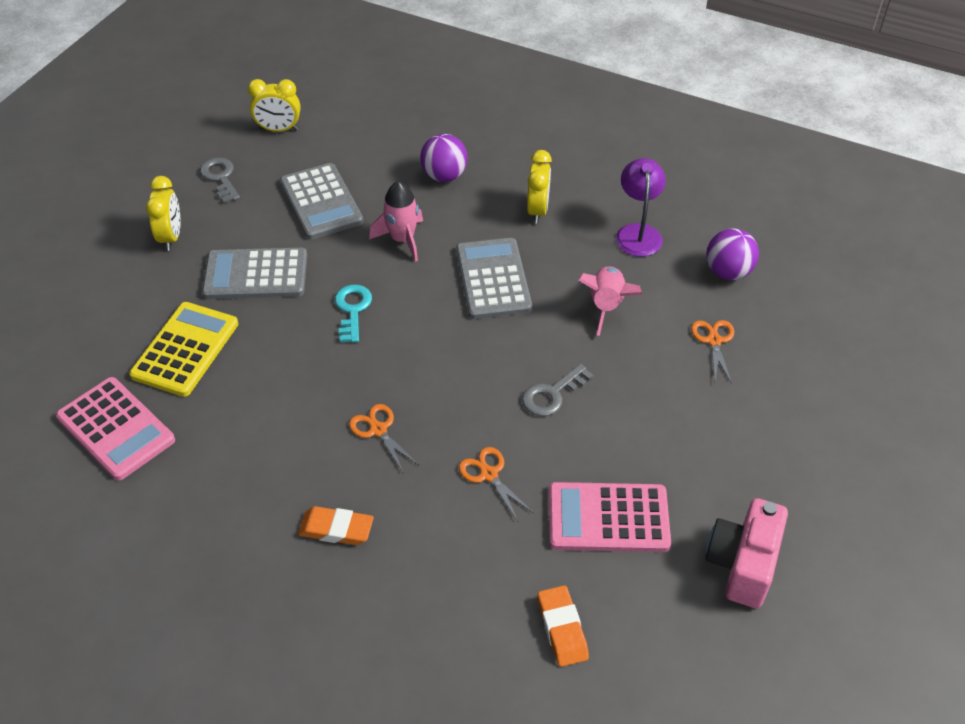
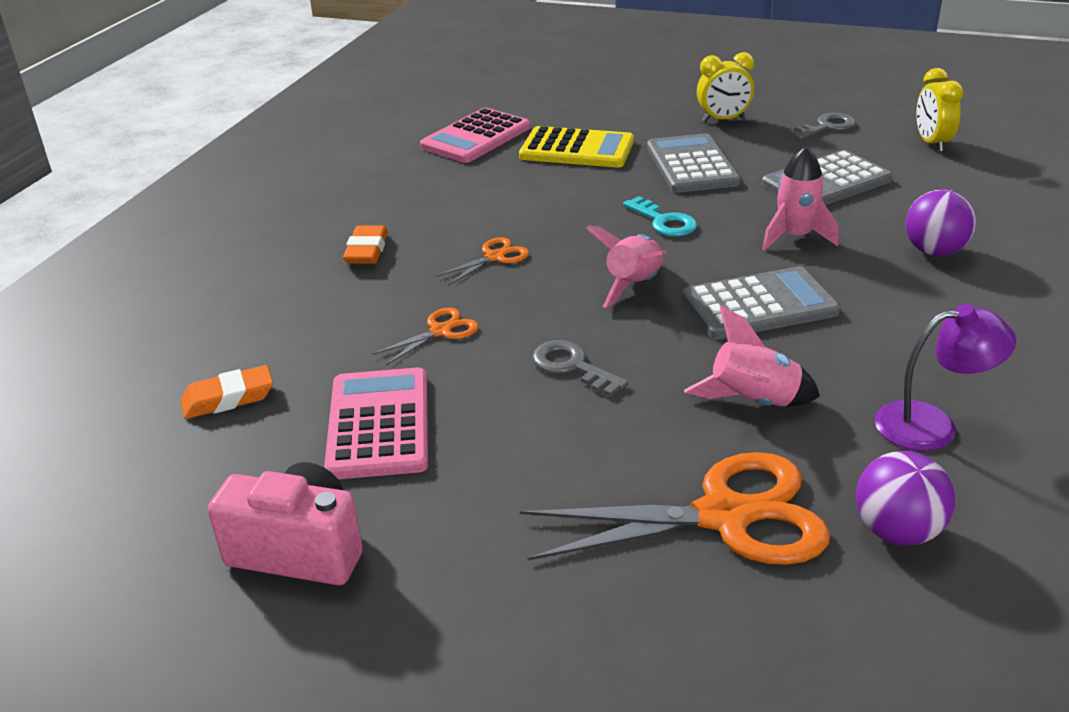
camera: 85 degrees right, 15 degrees down
turquoise key [335,284,372,343] -> turquoise key turned 60 degrees clockwise [623,196,697,237]
yellow clock [527,150,552,223] -> none
orange scissors [691,320,734,384] -> orange scissors [520,452,830,565], size x2.15
none -> pink rocket [586,225,667,308]

